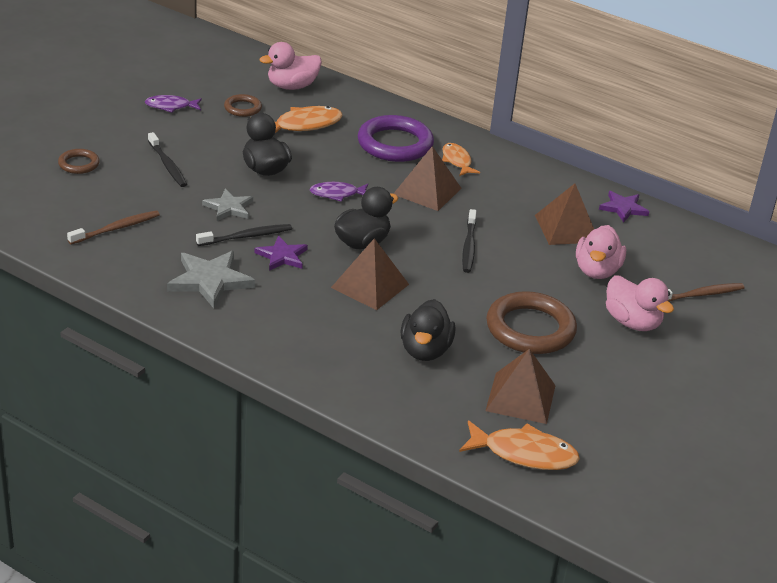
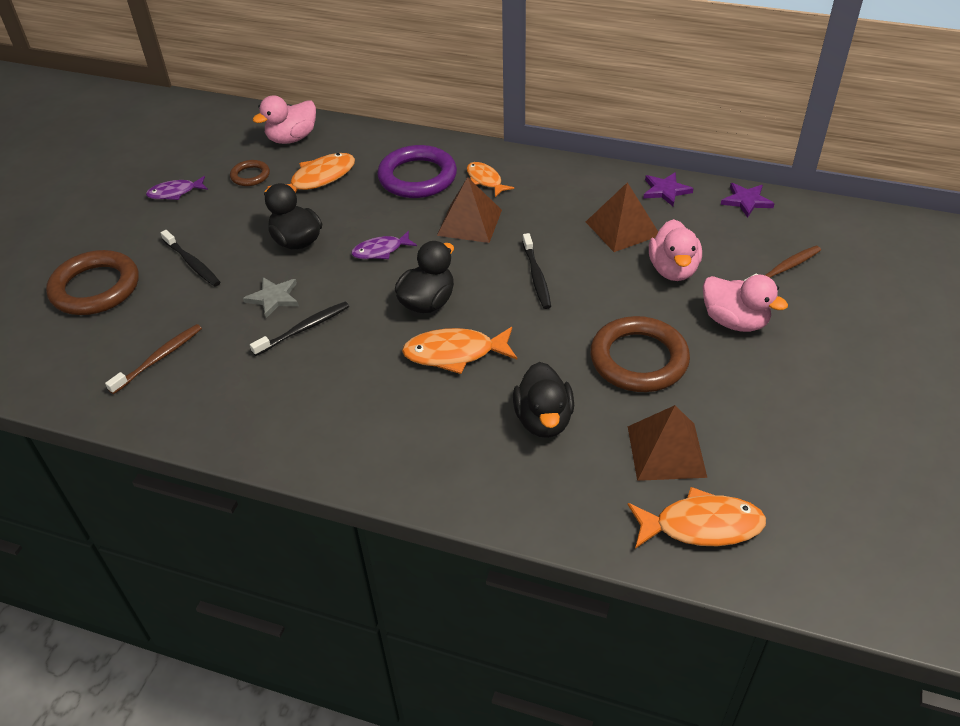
camera: 10 degrees left, 10 degrees up
brown ring [58,149,100,174] -> brown ring [46,250,139,315], size x1.98
grey star [167,251,255,308] -> none
purple star [255,236,308,271] -> purple star moved to [721,183,774,218]
brown pyramid [331,238,409,310] -> orange fish [402,327,517,374]

